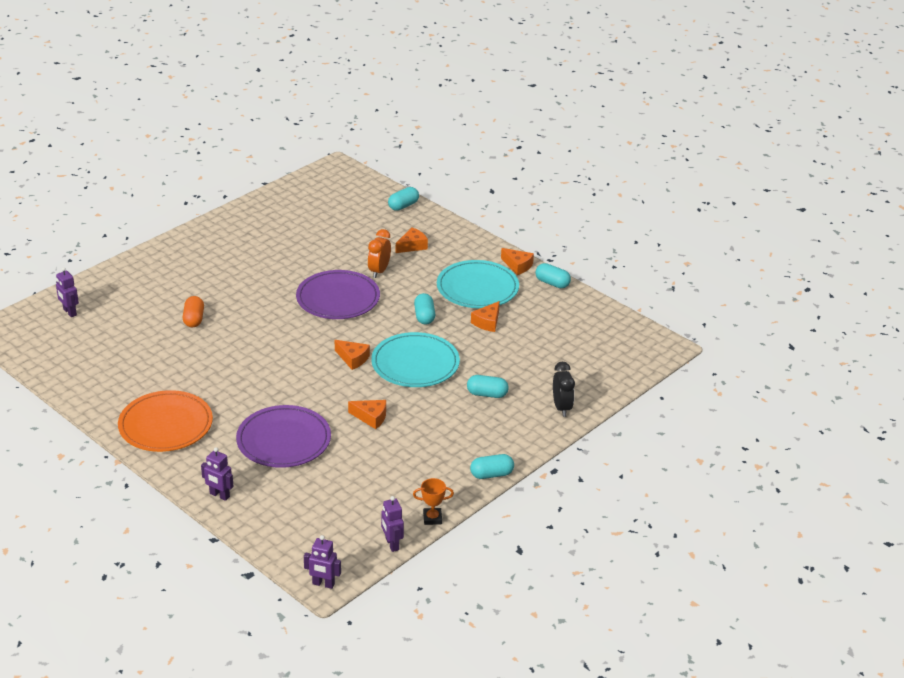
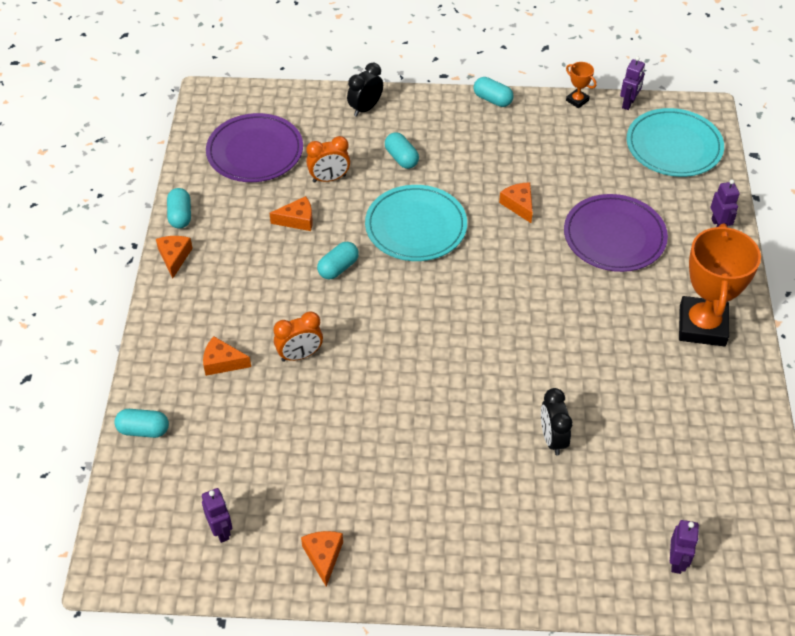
camera: 130 degrees left, 15 degrees up
orange plate [118,390,213,452] -> orange trophy [679,224,761,346]
orange capsule [183,296,204,328] -> black clock [541,388,572,455]
purple plate [296,270,380,319] -> purple plate moved to [206,113,303,182]
purple robot [304,535,341,589] -> purple robot moved to [202,488,232,543]
orange cheese [335,340,370,370] -> orange cheese moved to [301,531,343,587]
turquoise plate [437,260,519,308] -> turquoise plate moved to [627,108,724,177]
none -> orange clock [306,136,350,183]

